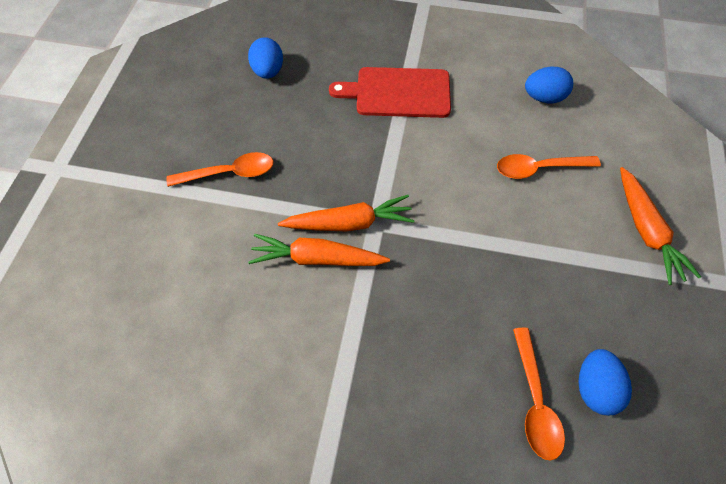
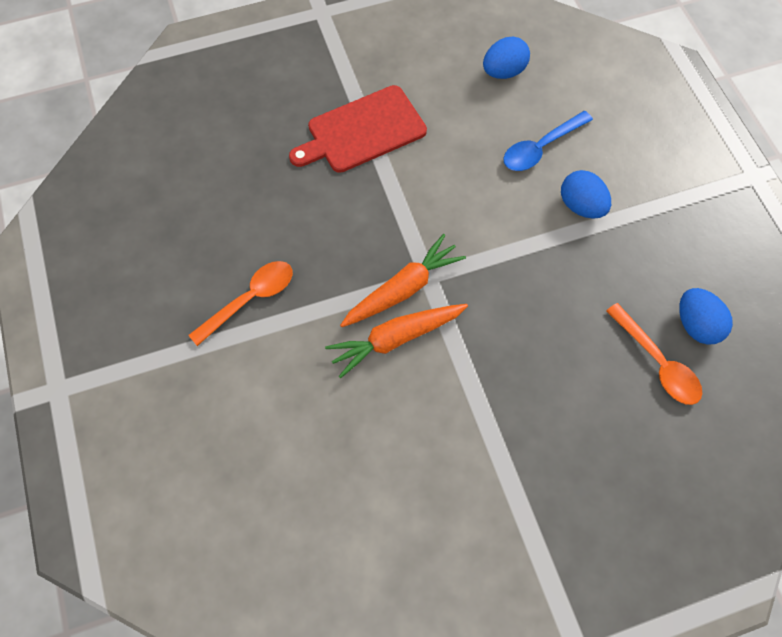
camera: 30 degrees left, 5 degrees up
blue egg [248,37,283,79] -> blue egg moved to [561,170,611,219]
orange spoon [497,154,601,179] -> blue spoon [503,111,593,171]
orange carrot [620,167,701,285] -> none

